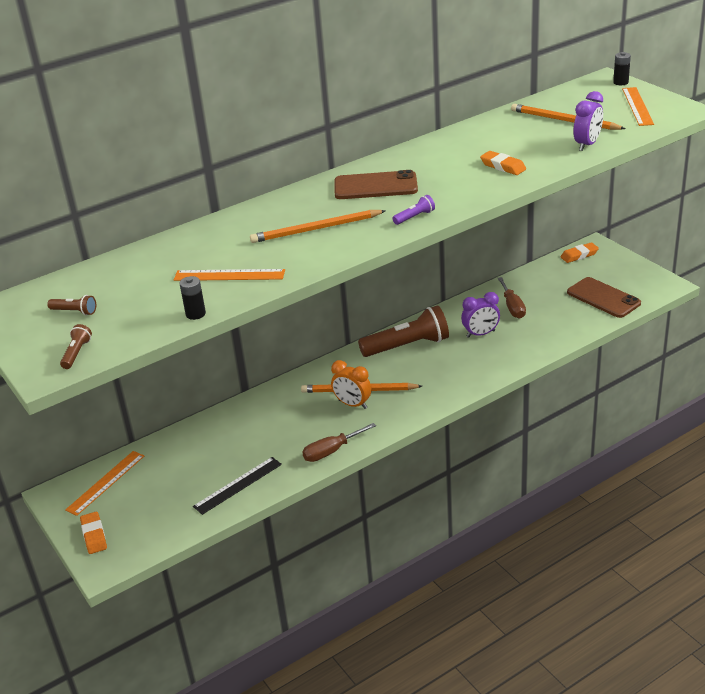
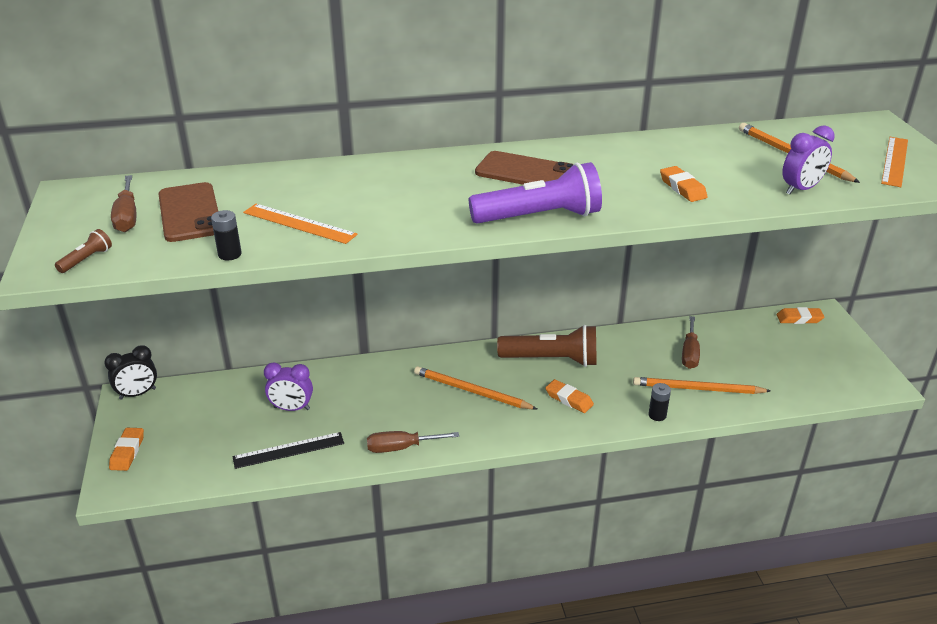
camera: 20 degrees right, 0 degrees up
brown flashlight [47,295,96,315] -> brown screwdriver [111,175,136,232]
orange ruler [65,451,144,516] -> none
orange pencil [250,210,386,243] -> orange pencil moved to [633,377,770,394]
orange clock [331,360,372,409] -> none
purple flashlight [393,195,435,225] -> purple flashlight [469,162,602,224], size x2.40
purple clock [461,292,500,338] -> purple clock moved to [264,362,313,411]
brown phone [567,277,641,318] -> brown phone moved to [158,182,218,242]
black battery [613,52,631,85] -> black battery moved to [648,383,671,421]
none -> black clock [104,345,157,400]
none -> orange eraser [545,379,594,413]

